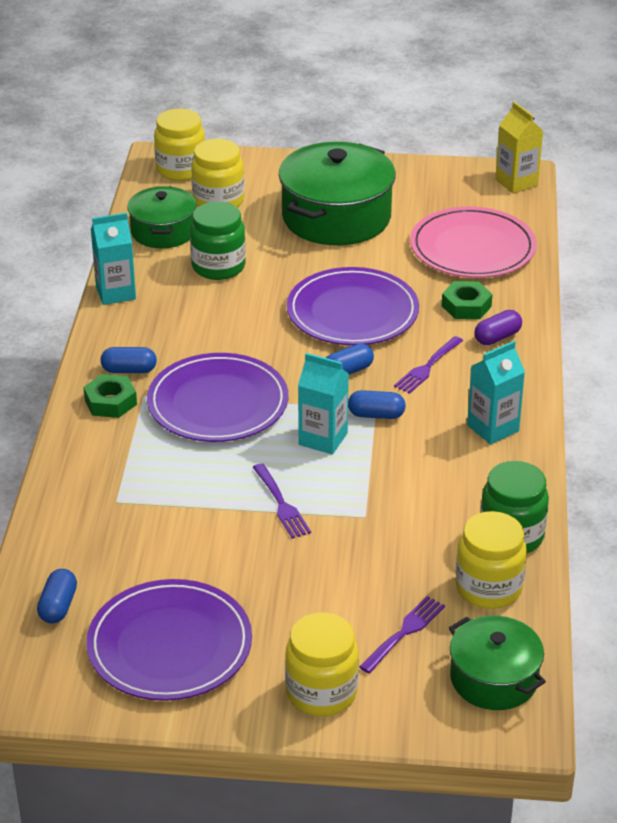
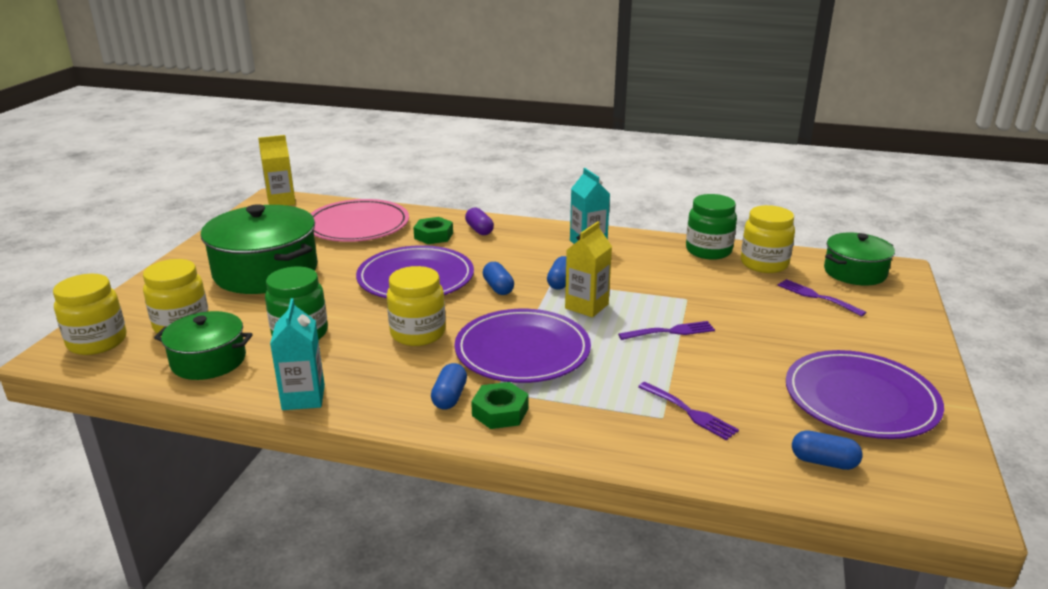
camera: 80 degrees left, 10 degrees down
yellow jar [285,612,359,716] -> yellow jar moved to [387,266,446,346]
turquoise carton [298,353,349,455] -> yellow carton [565,222,612,317]
purple fork [394,336,463,394] -> purple fork moved to [638,382,739,441]

